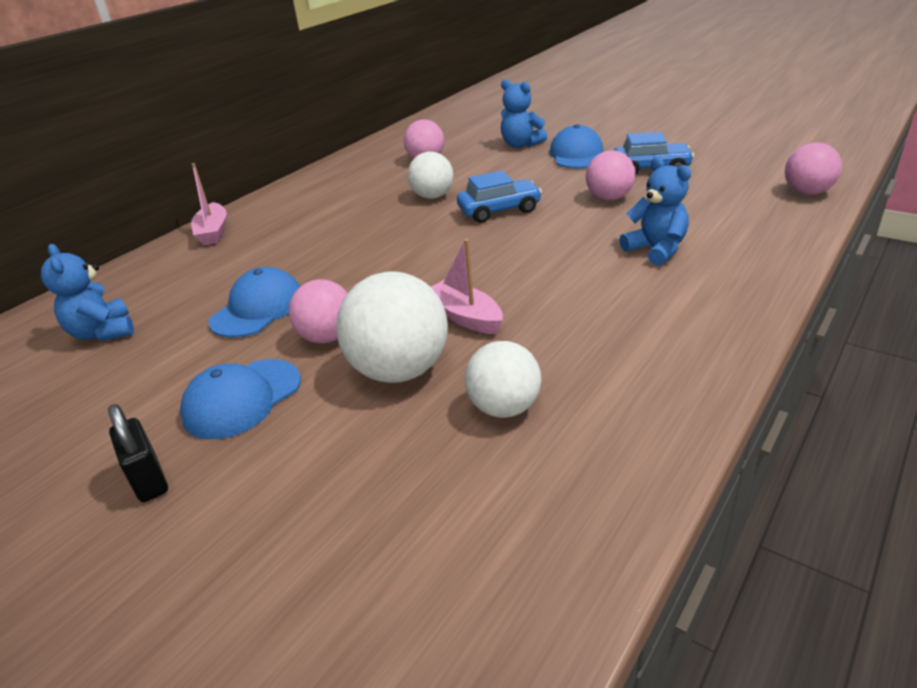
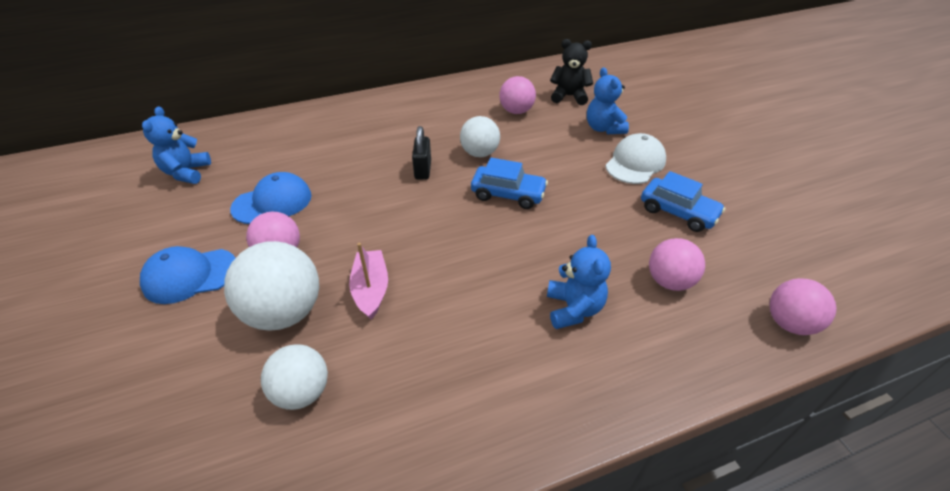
camera: 30 degrees right, 10 degrees up
black padlock [108,404,168,502] -> black padlock moved to [412,126,431,180]
pink boat [191,163,227,245] -> none
blue cap [550,124,603,168] -> white cap [605,133,666,184]
pink ball [586,151,636,201] -> pink ball moved to [649,238,705,291]
none -> black teddy bear [550,39,593,105]

